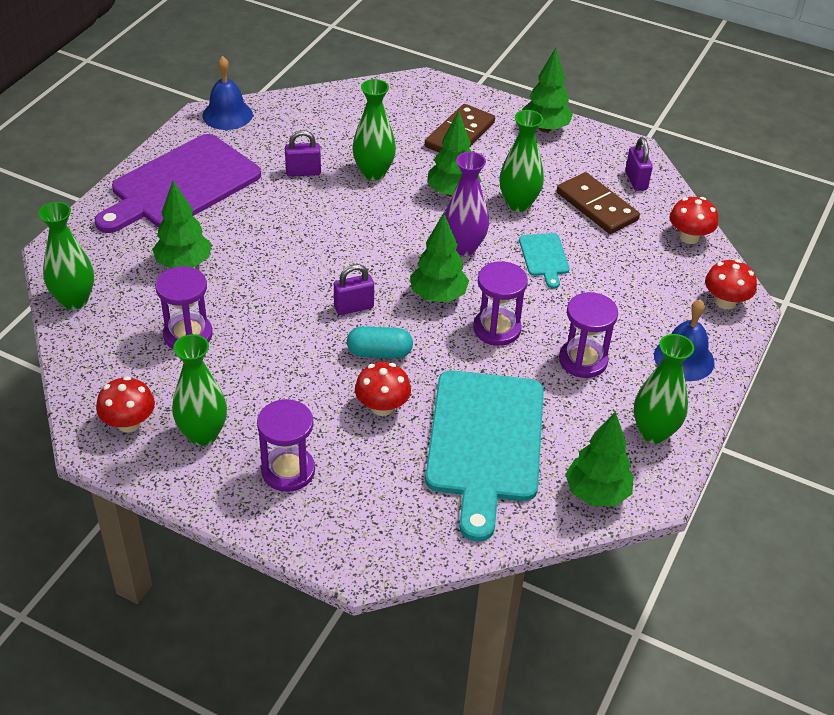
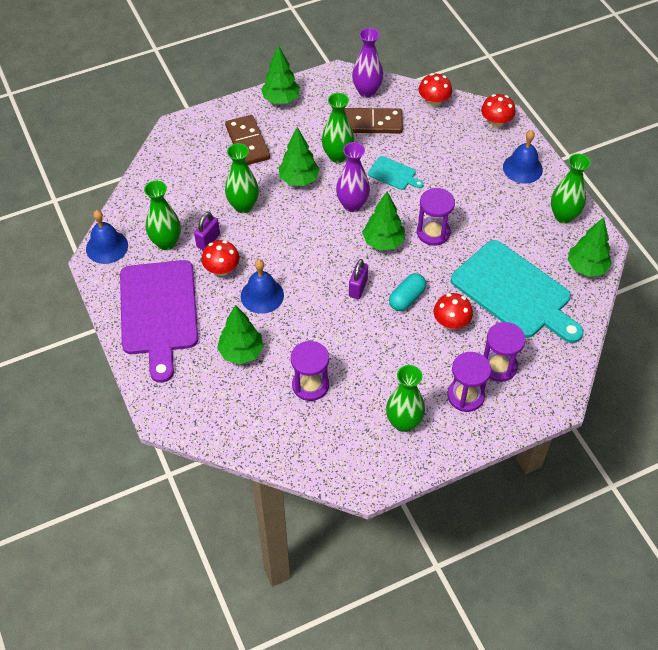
camera: 50 degrees left, 10 degrees up
green vase [38,202,94,310] -> green vase moved to [144,181,181,250]
red mushroom [96,376,155,433] -> red mushroom moved to [202,240,240,276]
purple hourglass [559,292,618,378] -> purple hourglass moved to [483,322,525,382]
purple padlock [625,137,653,191] -> purple vase [352,28,383,98]
none -> blue bell [241,259,284,314]

